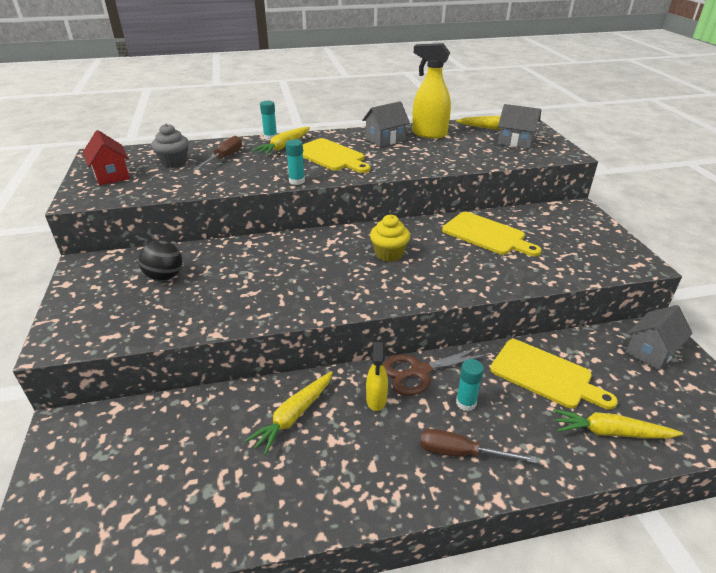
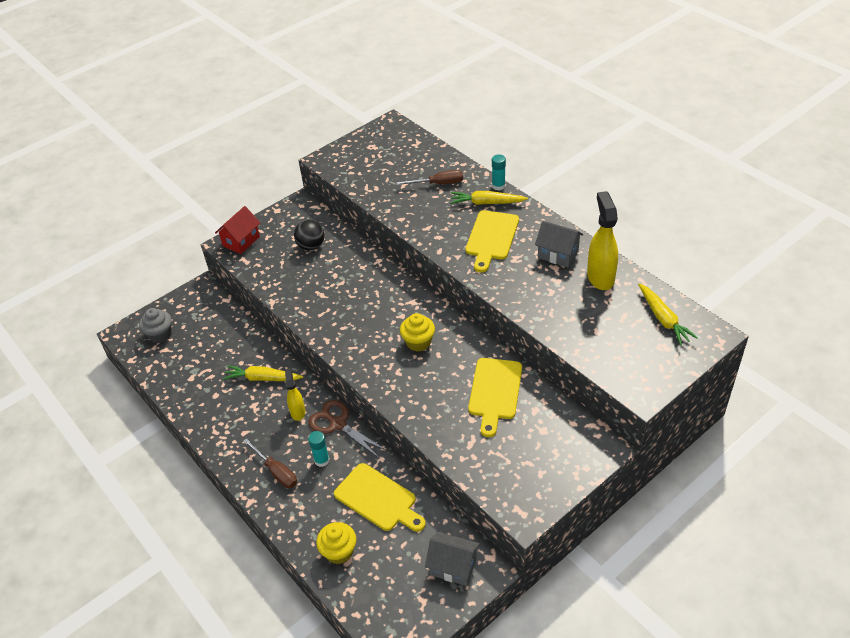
camera: 65 degrees right, 10 degrees up
red house [83,130,130,185] -> red house moved to [215,206,260,254]
grey cupcake [152,124,189,168] -> grey cupcake moved to [139,308,172,343]
turquoise glue stick [286,139,305,185] -> none
yellow spray bottle [366,342,388,411] -> yellow spray bottle turned 105 degrees clockwise [285,368,305,421]
brown screwdriver [420,429,537,463] -> brown screwdriver turned 150 degrees clockwise [243,438,297,488]
yellow cutting board [490,339,618,409] -> yellow cutting board turned 60 degrees counterclockwise [334,463,426,532]
grey house [498,104,541,149] -> none
yellow carrot [553,409,683,439] -> yellow cupcake [316,522,356,564]

